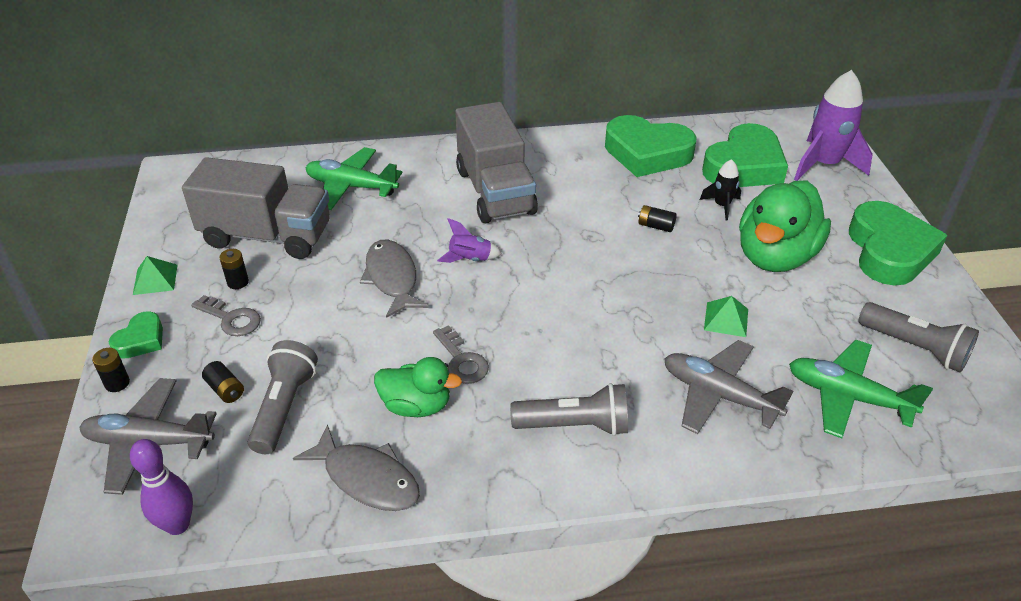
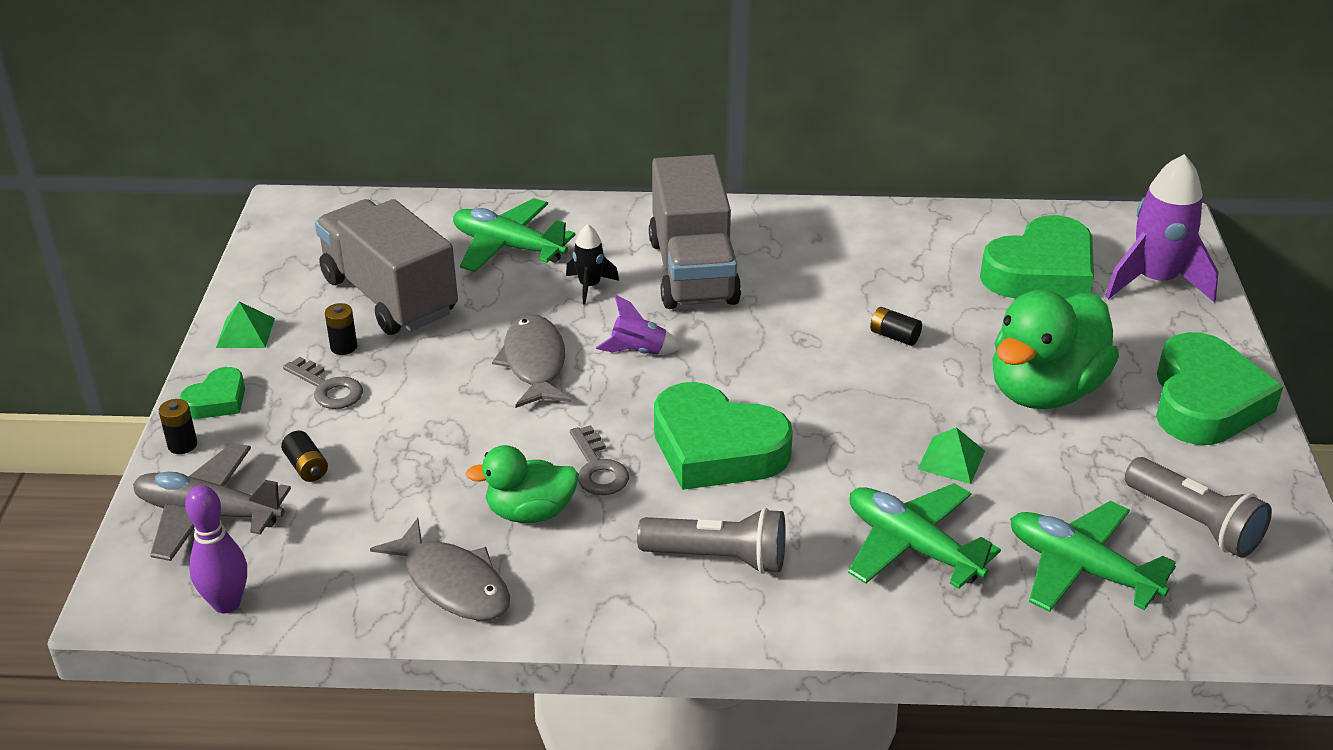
camera: 10 degrees right, 5 degrees down
grey truck [182,157,330,259] -> grey truck turned 150 degrees counterclockwise [315,199,458,335]
grey flashlight [248,340,318,454] -> none
green duck [374,357,462,417] -> green duck turned 150 degrees clockwise [465,445,579,523]
green heart [605,115,696,177] -> green heart moved to [654,382,793,490]
grey plane [664,340,794,434] -> green plane [848,483,1001,589]
black rocket [700,159,741,221] -> black rocket moved to [566,224,619,304]

